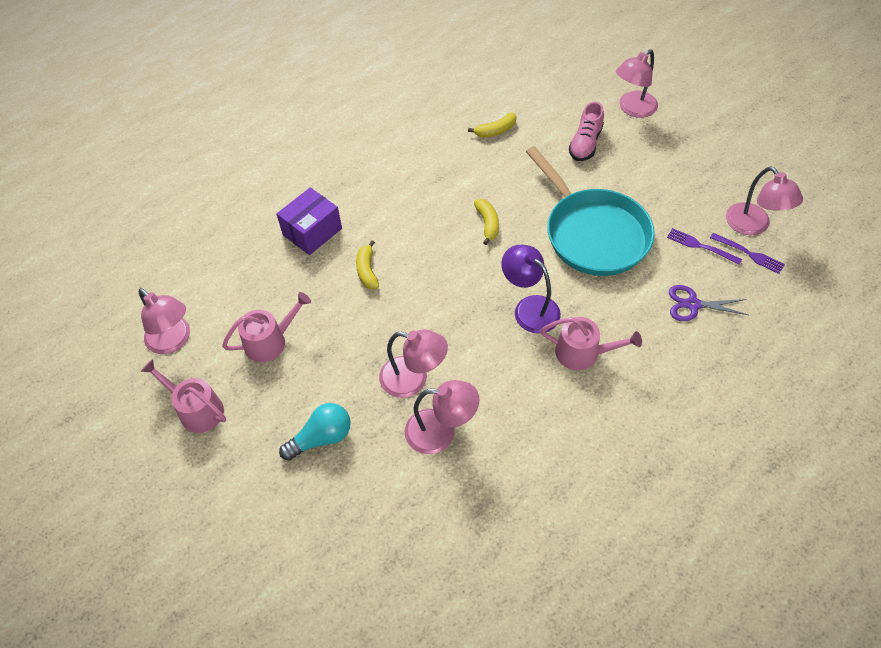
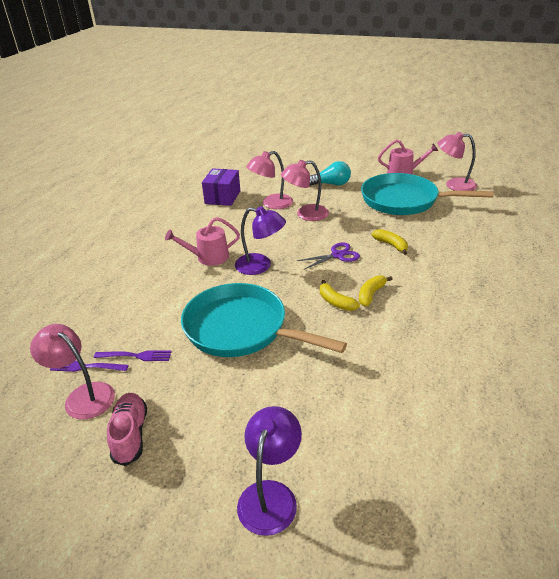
camera: 150 degrees right, 20 degrees down
pink watering can [222,292,311,362] -> turquoise pan [361,173,494,215]
purple box [277,187,342,255] -> purple box moved to [202,168,240,206]
turquoise light bulb [279,403,351,461] -> turquoise light bulb turned 120 degrees counterclockwise [310,161,351,186]
yellow banana [468,113,516,138] -> yellow banana moved to [359,275,393,306]
pink shoe [569,102,604,161] -> pink shoe moved to [107,393,147,466]
pink lamp [616,49,658,118] -> purple lamp [237,406,302,536]
purple scissors [669,285,748,321] -> purple scissors moved to [297,242,360,269]

